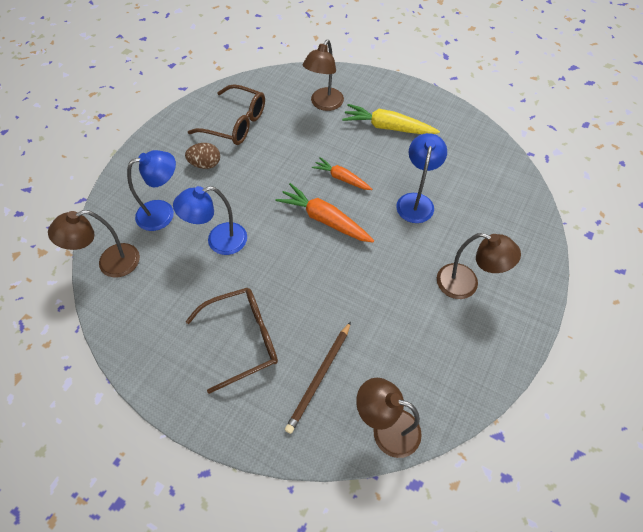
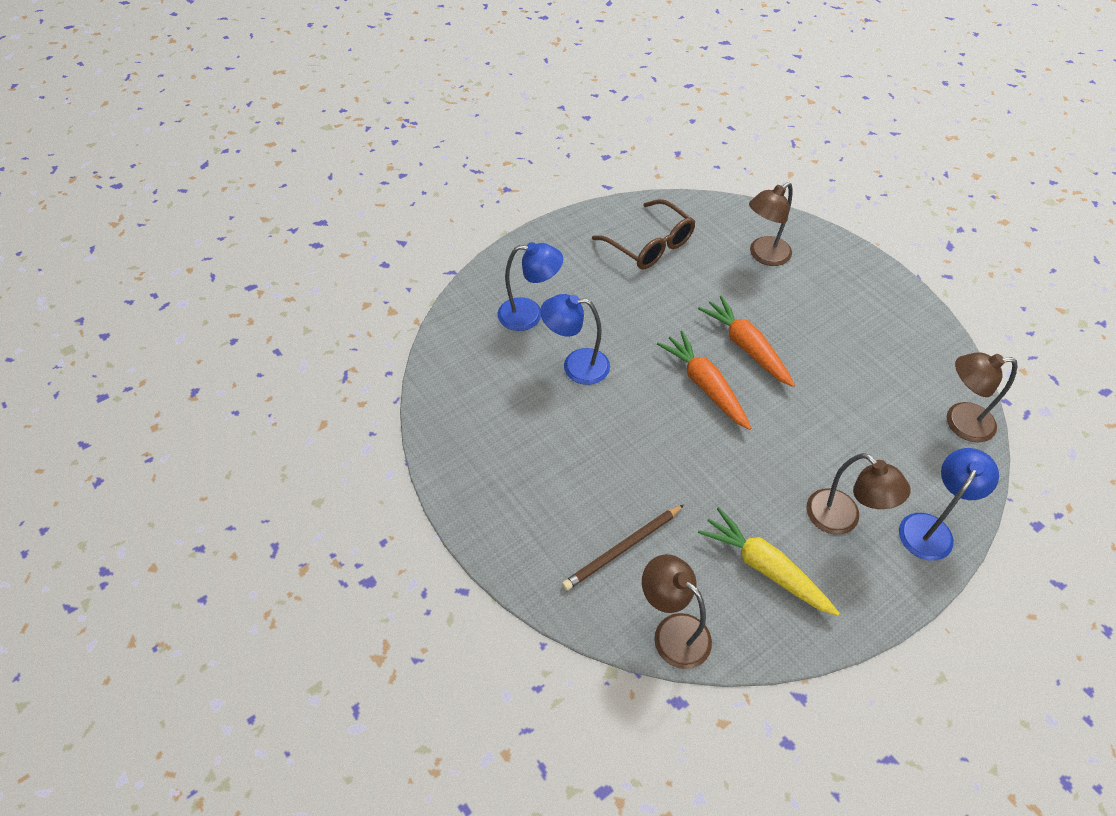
camera: 25 degrees right, 5 degrees down
brown lamp [48,210,140,278] -> brown lamp moved to [947,352,1018,442]
brown egg [185,143,220,169] -> none
brown glasses [186,288,278,394] -> none
orange carrot [312,157,372,190] -> orange carrot [698,295,795,387], size x1.57
yellow carrot [342,104,440,134] -> yellow carrot moved to [698,507,840,616]
blue lamp [396,133,447,223] -> blue lamp moved to [899,448,999,560]

